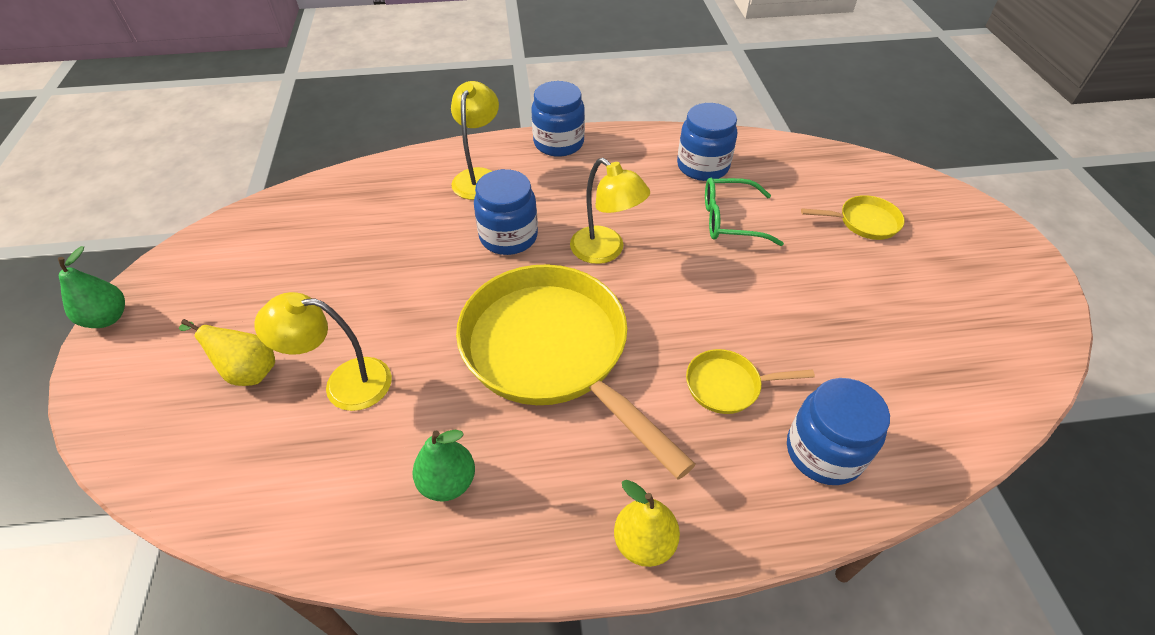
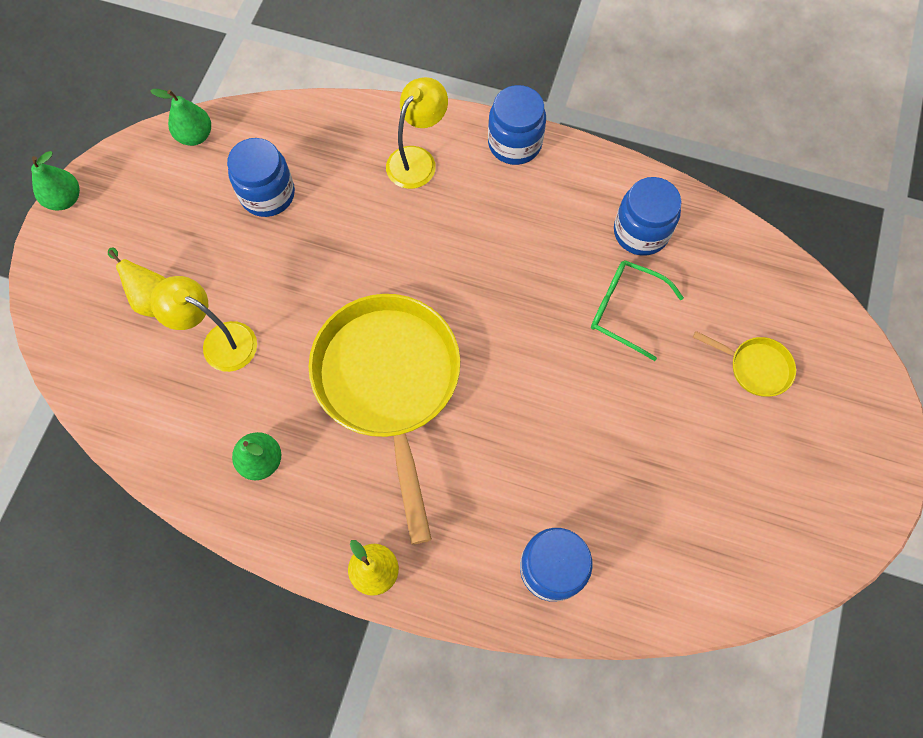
camera: 25 degrees right, 20 degrees up
blue jar [474,169,538,255] -> blue jar moved to [227,138,295,217]
yellow lamp [570,158,650,264] -> none
yellow pan [686,349,815,414] -> none
none -> green pear [150,89,211,146]

